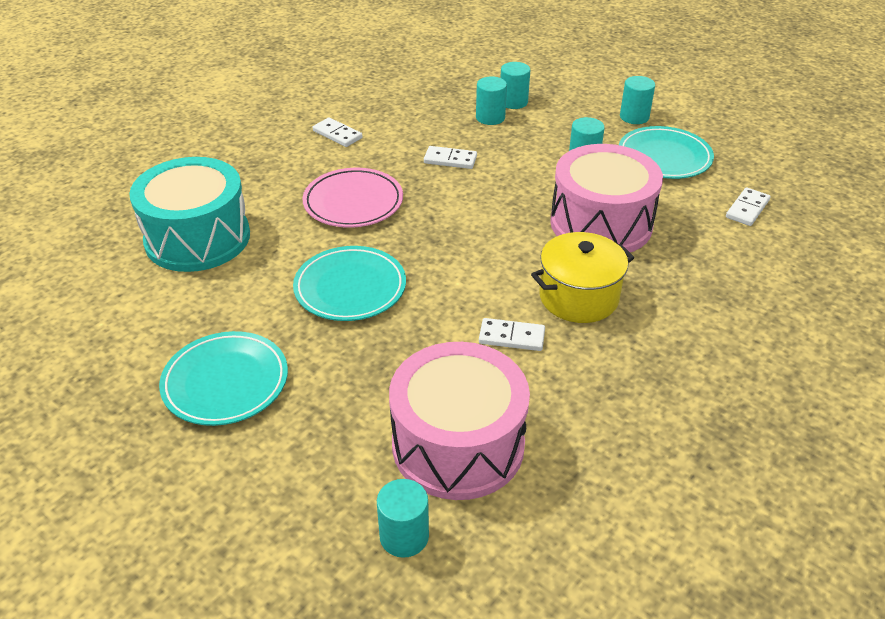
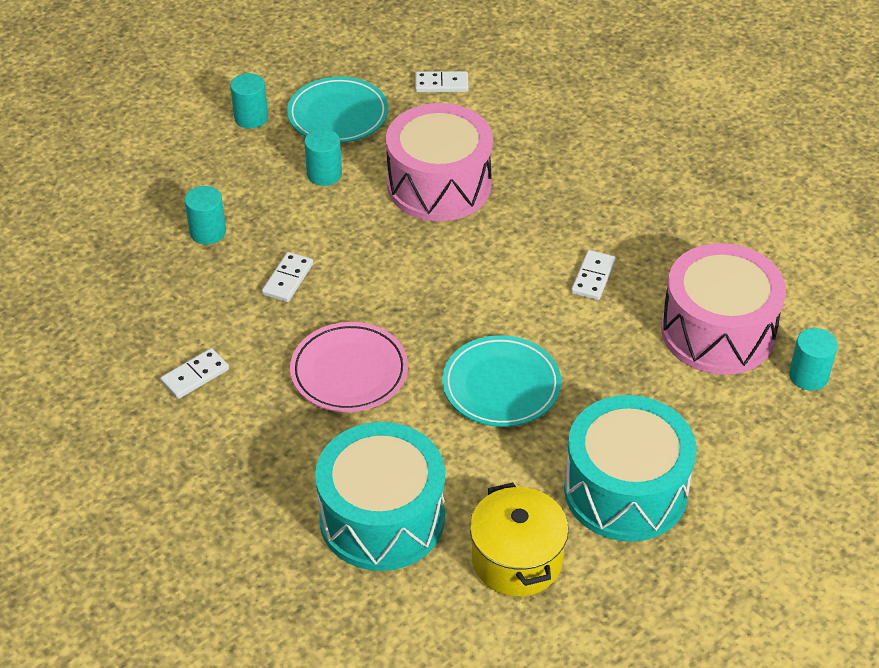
camera: 80 degrees left, 5 degrees up
turquoise plate [159,331,288,426] -> turquoise drum [564,395,696,542]
turquoise cylinder [500,62,530,109] -> none
yellow pot [531,232,634,323] -> yellow pot moved to [470,483,569,597]
white domino [726,187,770,226] -> white domino turned 45 degrees counterclockwise [415,71,468,92]

